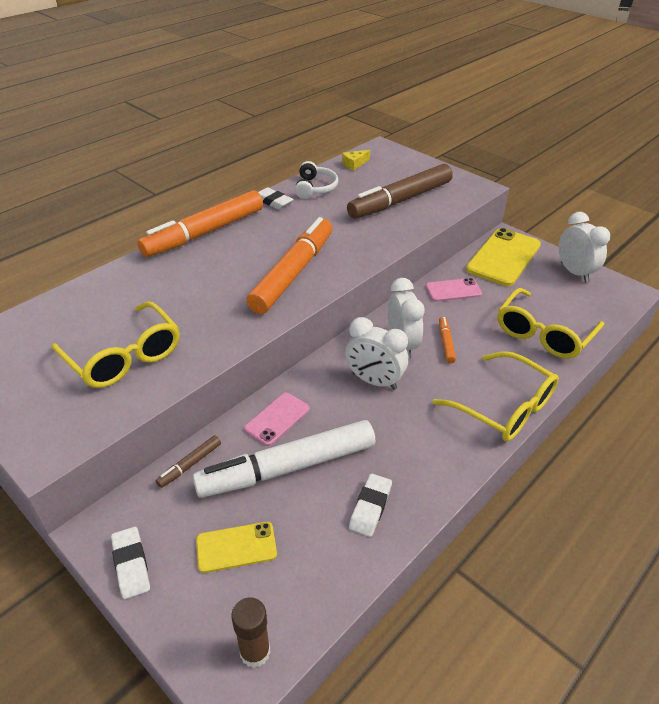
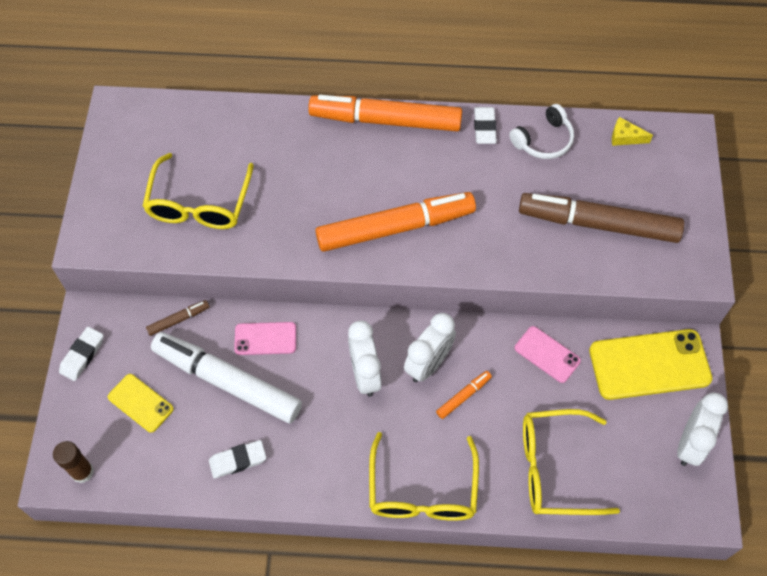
camera: 50 degrees right, 20 degrees up
brown marker [156,435,221,488] -> brown marker turned 150 degrees clockwise [146,300,209,336]

